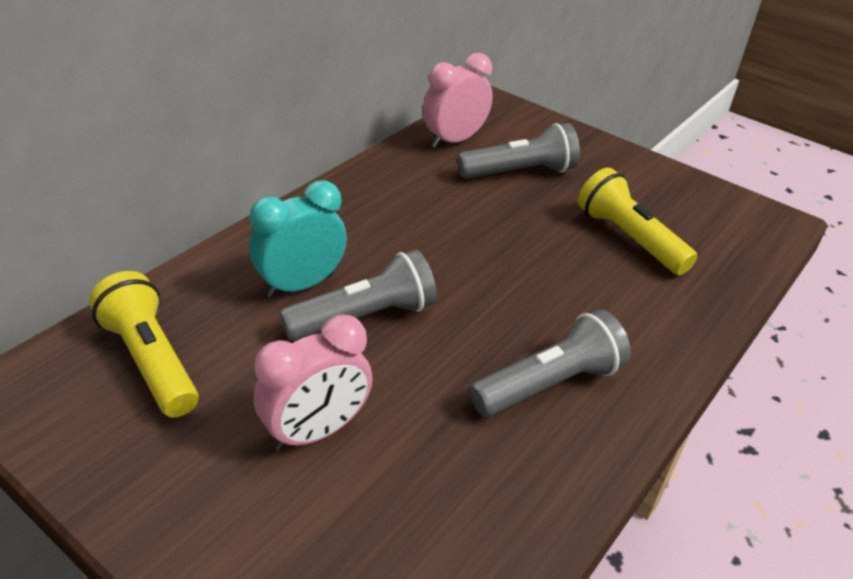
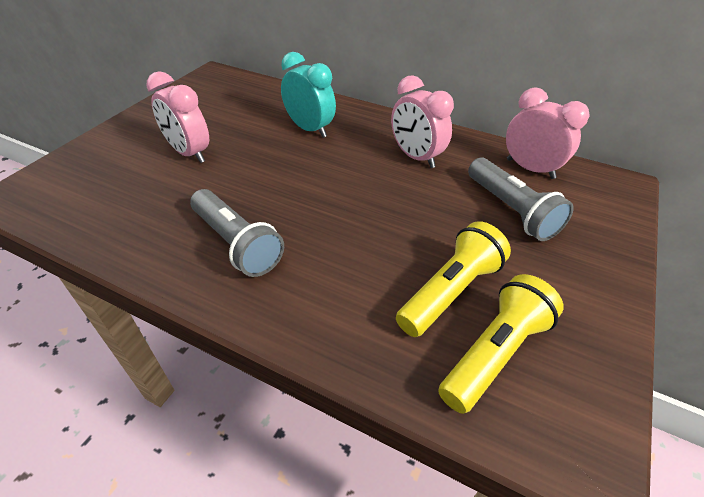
camera: 80 degrees right, 5 degrees up
yellow flashlight [89,271,198,418] -> yellow flashlight moved to [438,274,564,414]
grey flashlight [280,250,437,341] -> none
none -> pink clock [391,75,454,168]

